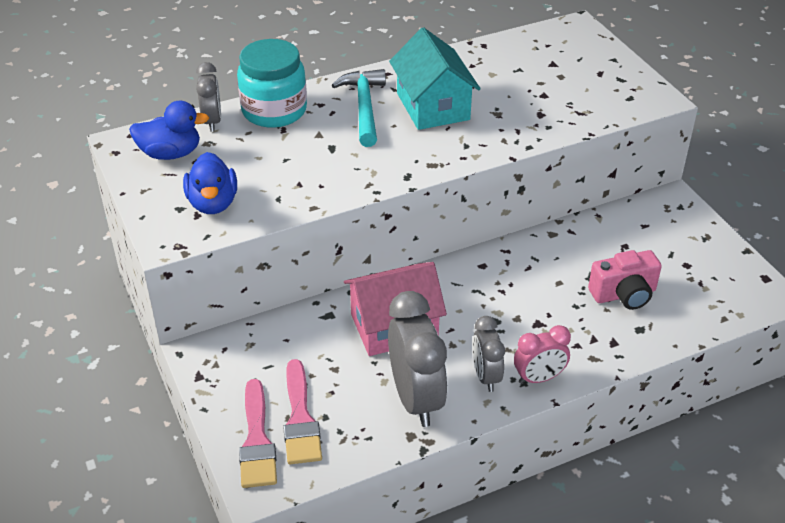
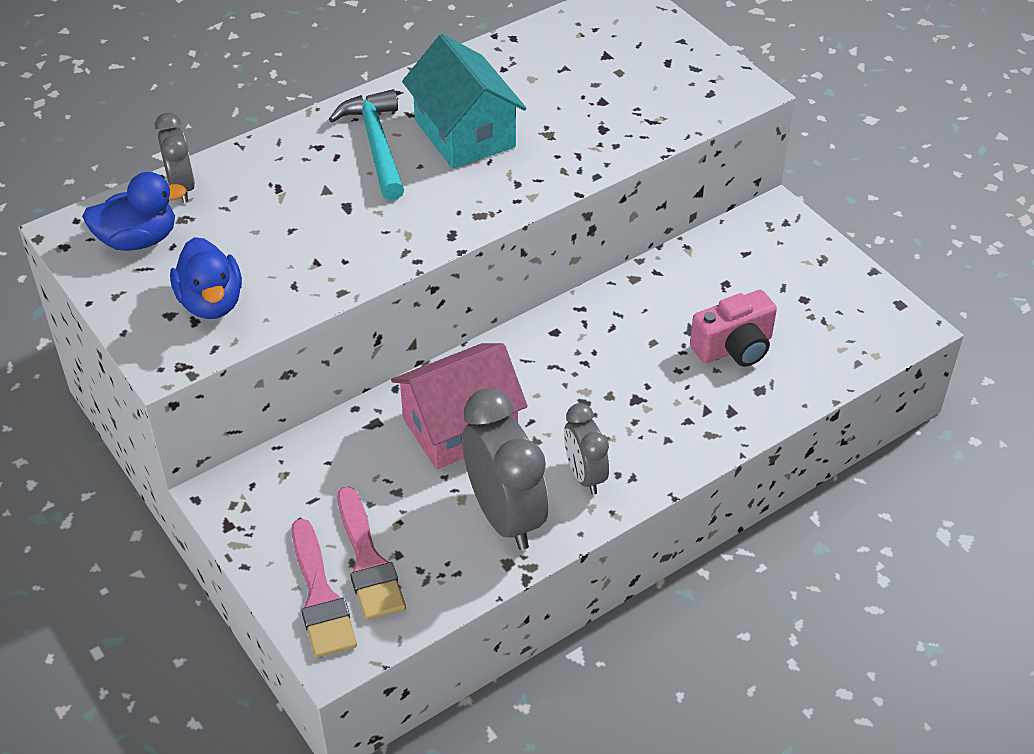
camera: 10 degrees left, 5 degrees up
turquoise jar [237,39,307,128] -> none
pink clock [514,325,571,384] -> none

